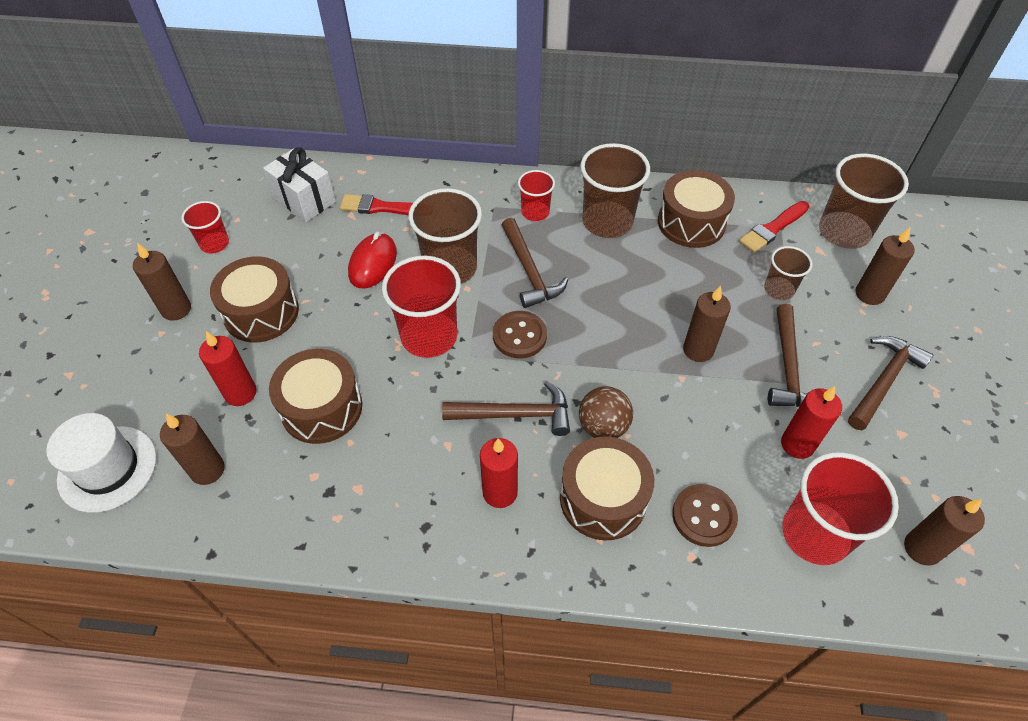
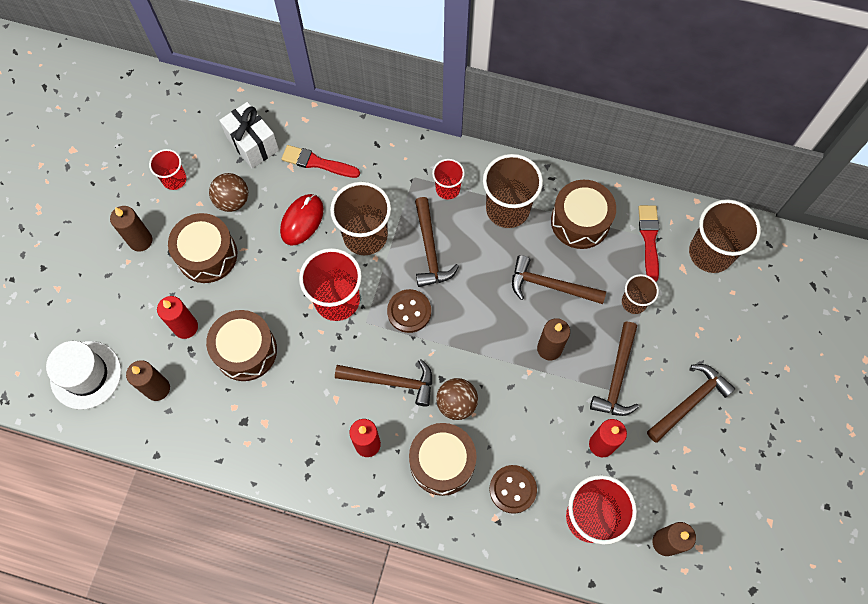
camera: 10 degrees right, 15 degrees up
red brush [739,201,809,253] -> red brush turned 120 degrees clockwise [638,205,659,282]
brown candle [855,228,915,305] -> none
none -> brown ball [209,173,248,212]
none -> brown hammer [512,255,606,304]

